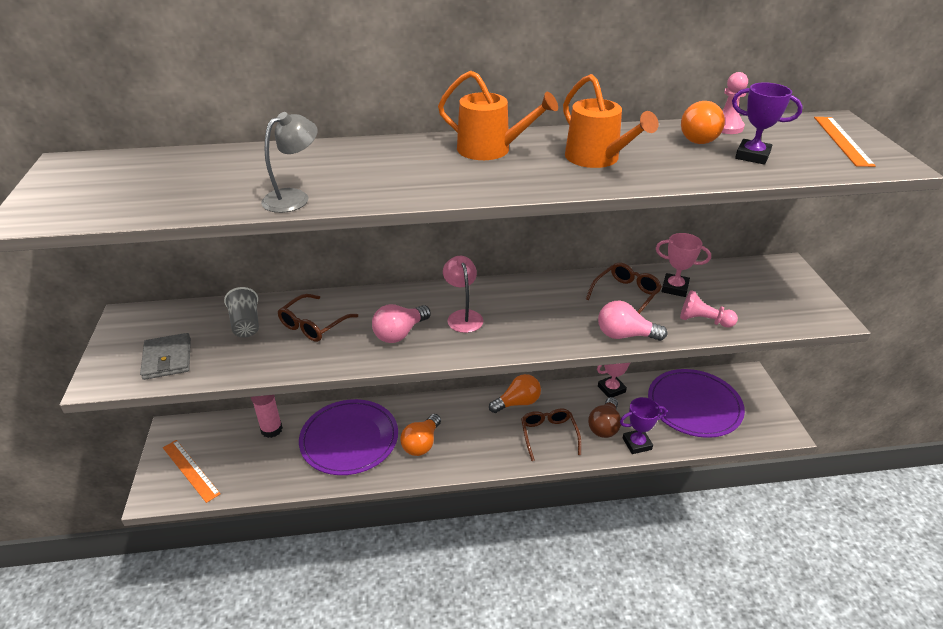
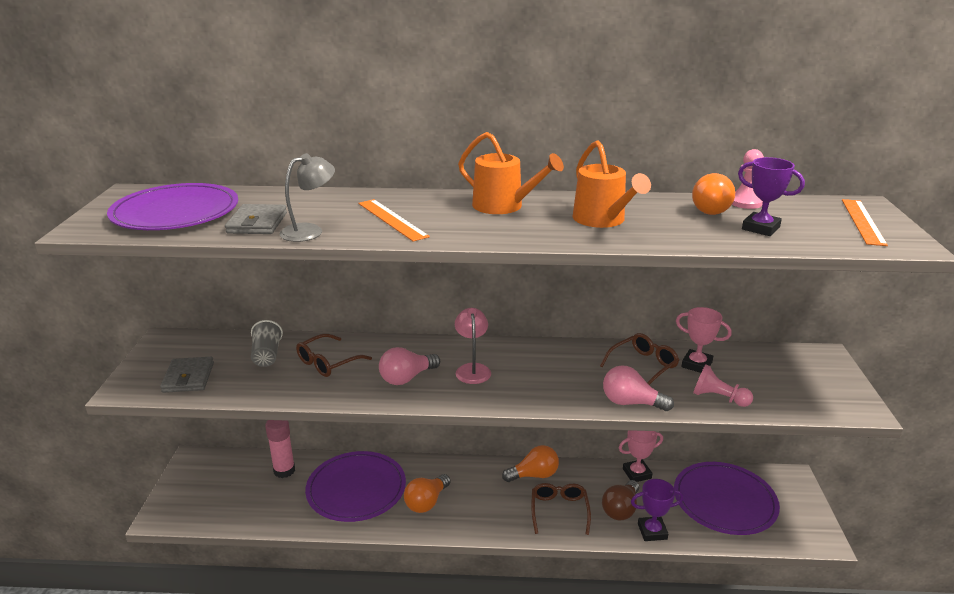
camera: 10 degrees right, 10 degrees down
orange ruler [163,440,221,503] -> orange ruler moved to [358,199,430,242]
none -> purple plate [107,183,238,230]
none -> grey wallet [225,204,287,234]

